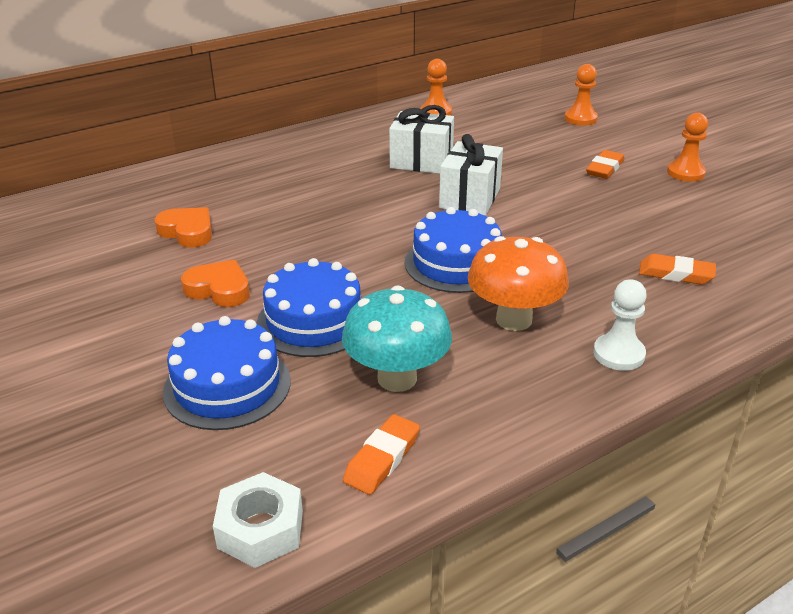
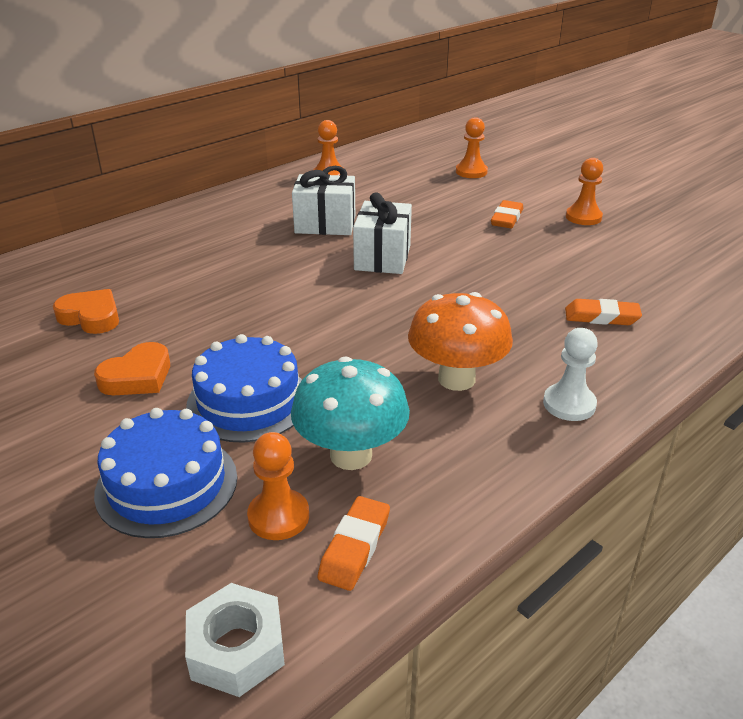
camera: 10 degrees left, 0 degrees up
orange heart [181,260,250,307] -> orange heart turned 120 degrees clockwise [94,342,170,395]
blue cake [405,207,502,293] -> none
none -> orange pawn [247,432,309,540]

